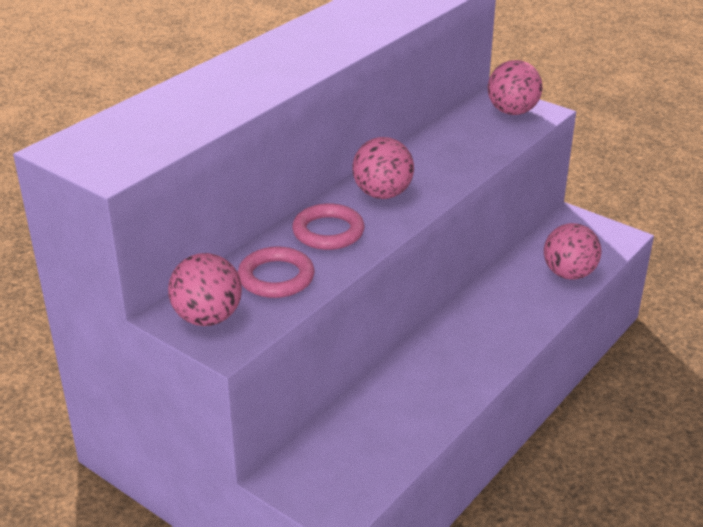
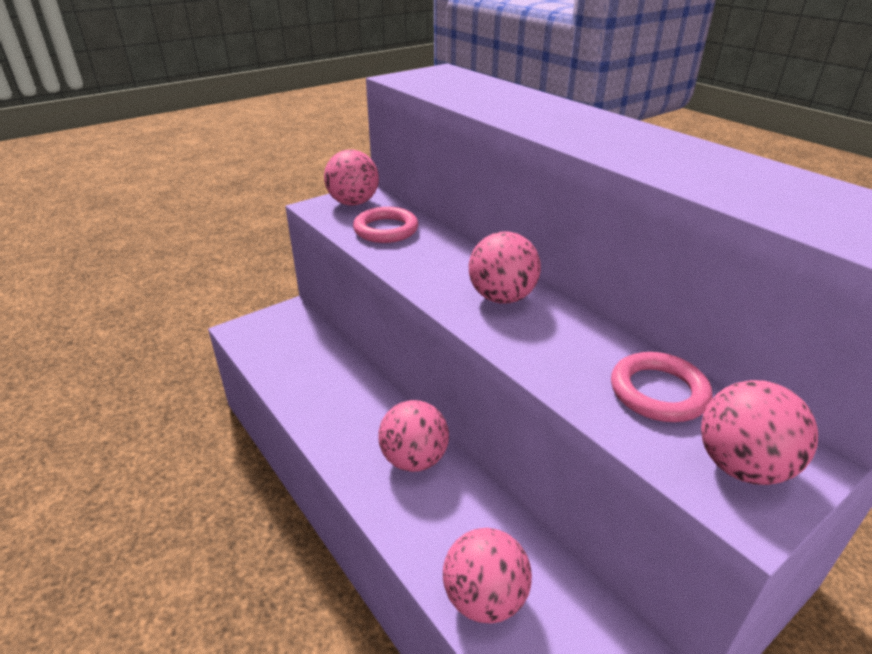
camera: 105 degrees right, 0 degrees up
pink ring [292,203,365,250] -> pink ring moved to [611,352,713,422]
none -> pink ball [378,400,449,472]

